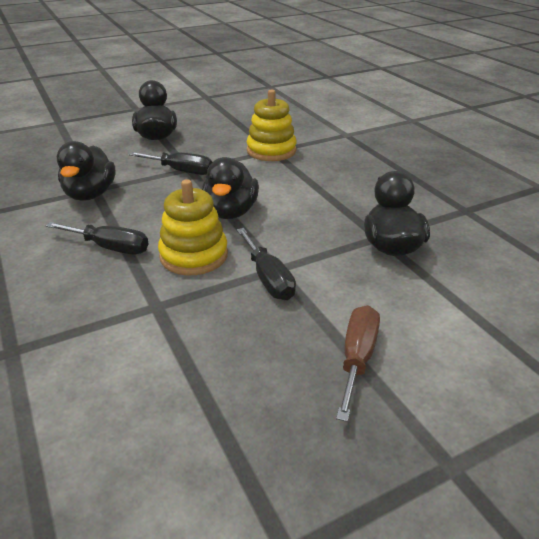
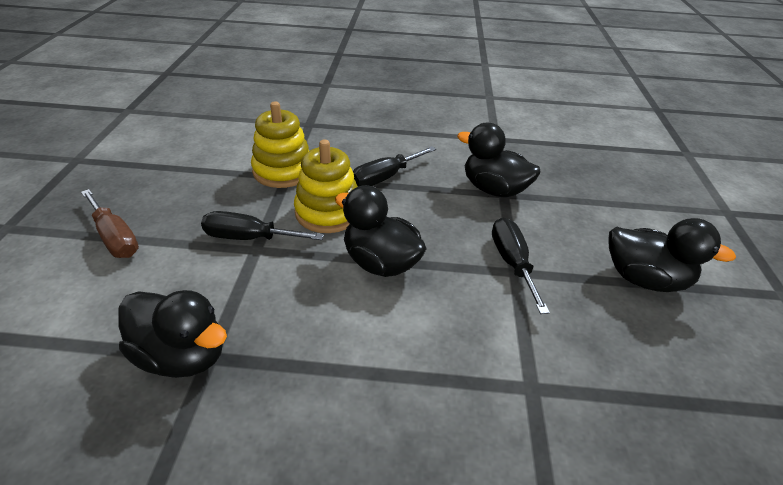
camera: 120 degrees right, 5 degrees up
black screwdriver [128,152,213,175] -> black screwdriver turned 120 degrees clockwise [492,218,550,314]
yellow stacking toy [247,89,297,161] -> yellow stacking toy moved to [251,101,309,188]

